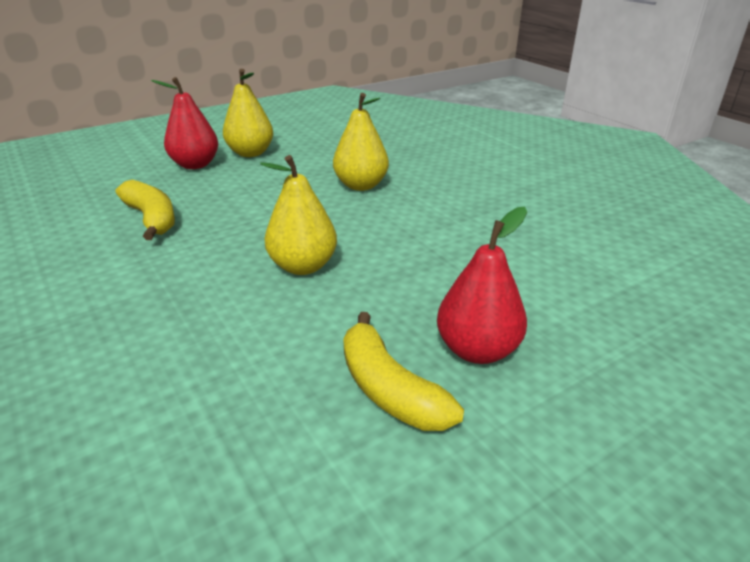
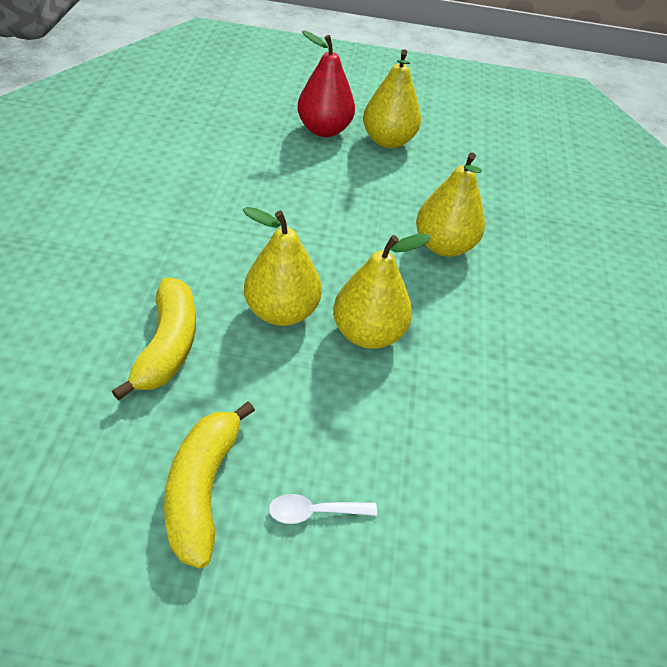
camera: 35 degrees right, 15 degrees up
yellow banana [116,180,175,240] -> yellow banana moved to [112,278,196,401]
red pear [437,207,527,364] -> white spoon [269,494,377,524]
none -> yellow pear [333,234,431,349]

